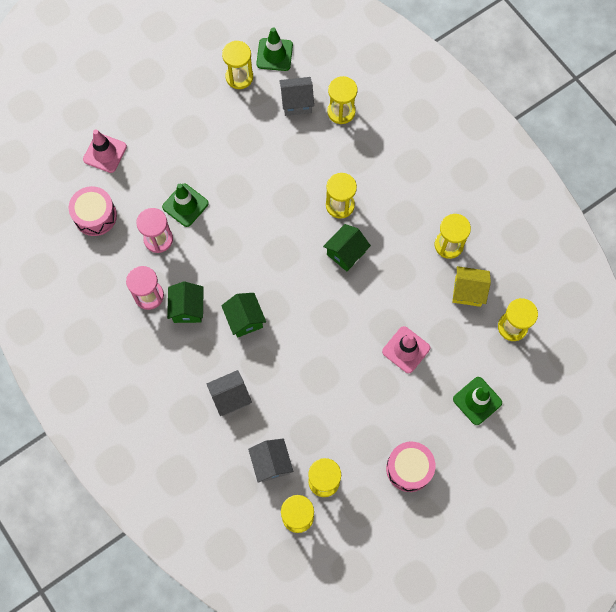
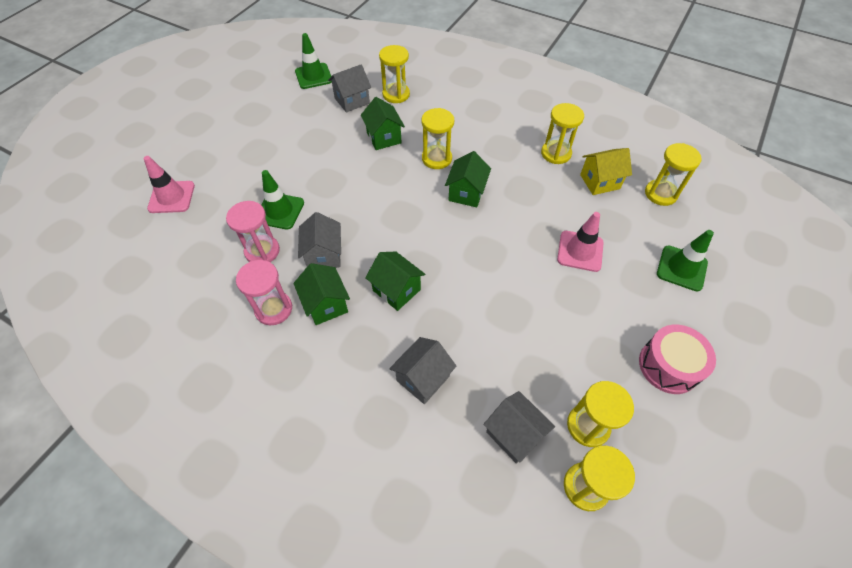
camera: 25 degrees left, 15 degrees down
pink drum [69,186,117,236] -> none
yellow hourglass [222,41,253,89] -> none
none -> grey house [298,212,341,268]
none -> green house [361,97,405,150]

